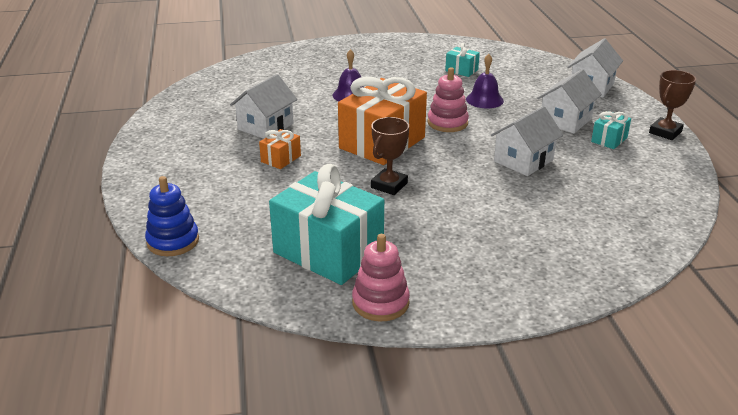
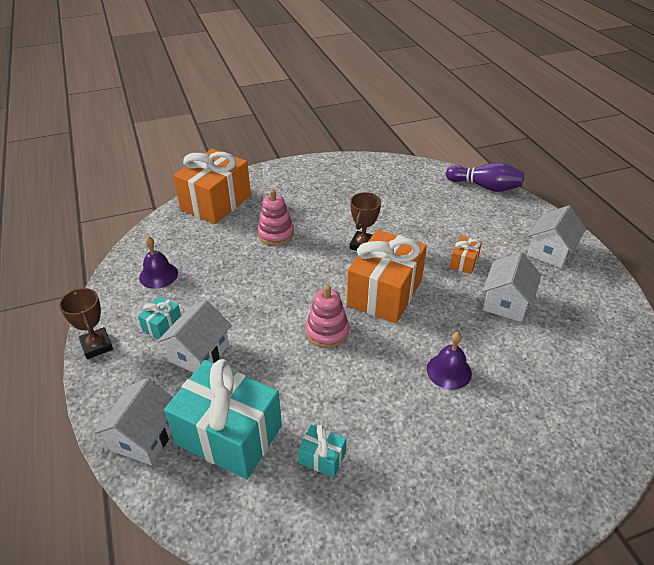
camera: 170 degrees right, 10 degrees up
blue stacking toy [145,176,199,256] -> purple bowling pin [446,162,524,192]
turquoise gift [269,164,384,285] -> turquoise gift moved to [164,359,282,479]
pink stacking toy [352,234,410,322] -> pink stacking toy moved to [257,189,294,246]
purple bell [466,54,504,108] -> purple bell moved to [139,236,178,289]
white house [491,106,563,176] -> white house moved to [527,205,586,268]
brown trophy [649,70,696,140] -> brown trophy turned 60 degrees counterclockwise [59,288,113,359]
none -> orange gift [173,149,251,224]

